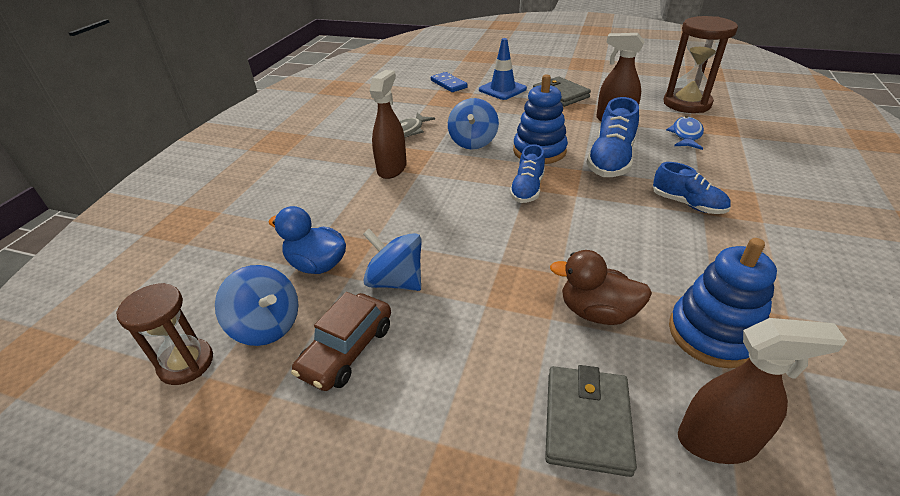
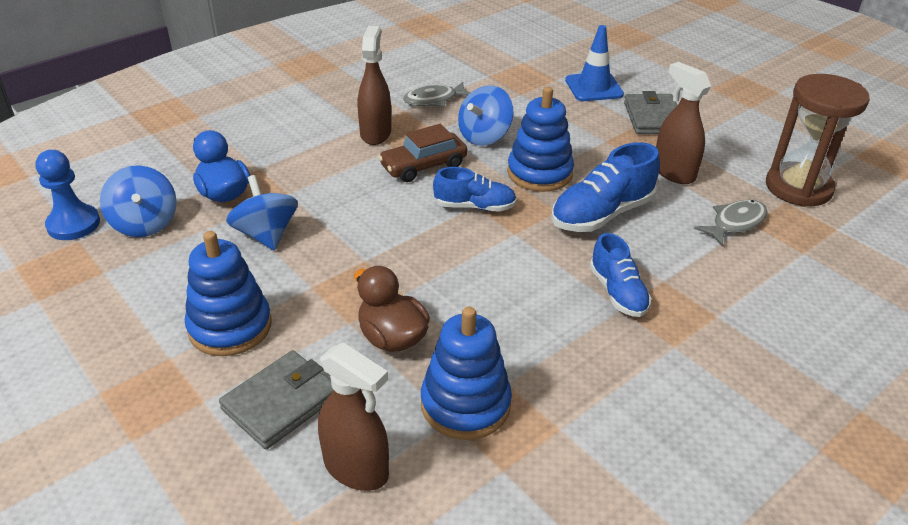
camera: 30 degrees right, 0 degrees up
brown hourglass [116,283,213,385] -> blue pawn [35,150,100,240]
brown car [291,292,391,391] -> brown car moved to [378,124,467,182]
brown spray bottle [370,70,407,179] -> brown spray bottle turned 45 degrees counterclockwise [358,26,391,145]
blue domino [431,72,468,92] -> none
blue shoe [509,144,545,203] -> blue shoe turned 135 degrees counterclockwise [433,167,517,212]
blue fish [666,116,704,150] -> grey fish [694,200,768,246]
none -> blue stacking toy [185,231,272,356]

